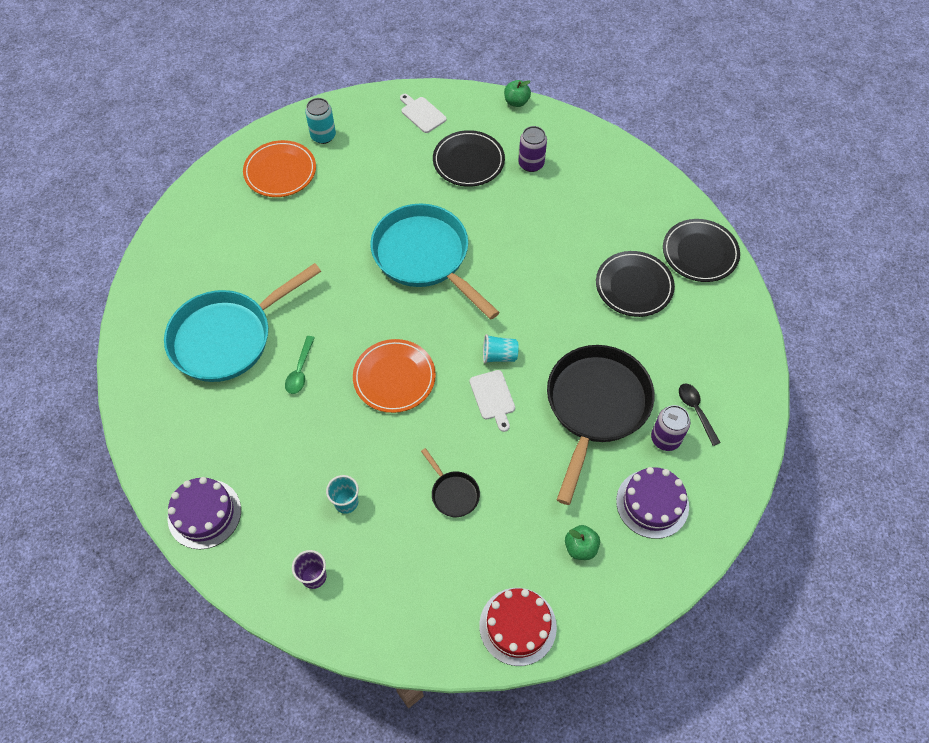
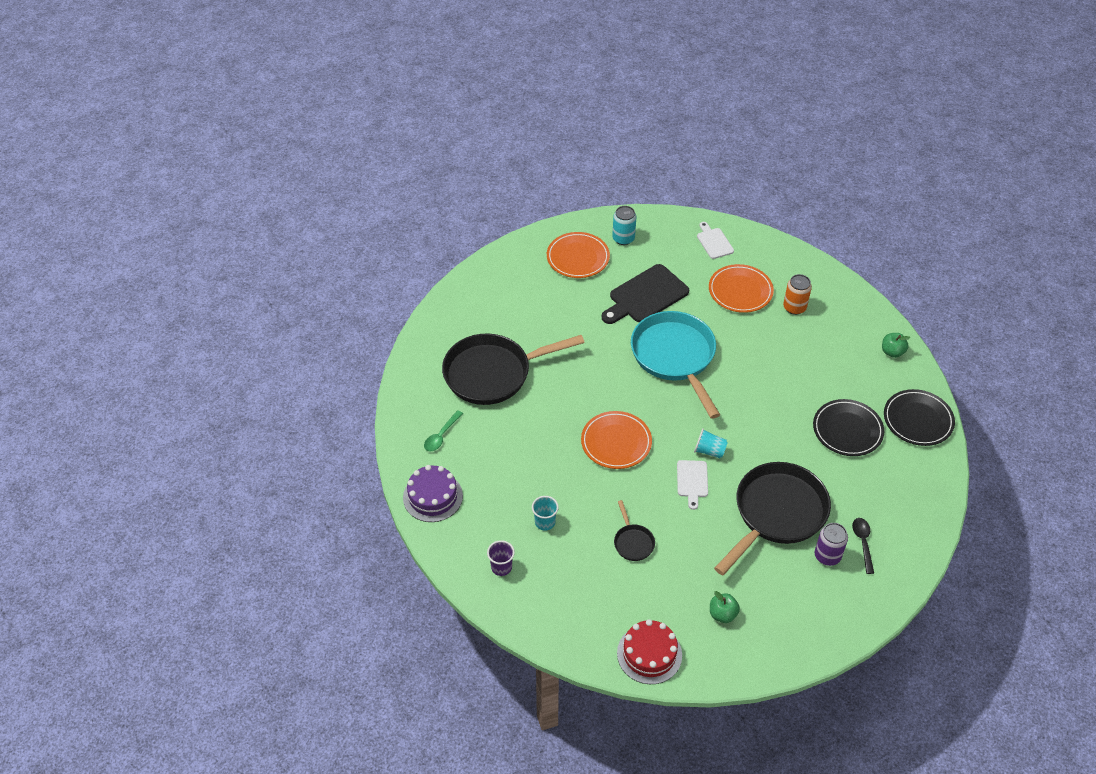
camera: 20 degrees right, 10 degrees down
turquoise pan [164,263,321,382] -> black pan [442,334,585,405]
green spoon [285,336,315,394] -> green spoon moved to [424,410,463,452]
black plate [433,130,505,187] -> orange plate [709,264,774,313]
green apple [504,80,531,107] -> green apple moved to [882,333,910,358]
purple can [518,126,547,172] -> orange can [783,274,812,315]
purple cake [616,467,689,539] -> none
none -> black cutting board [602,264,689,324]

